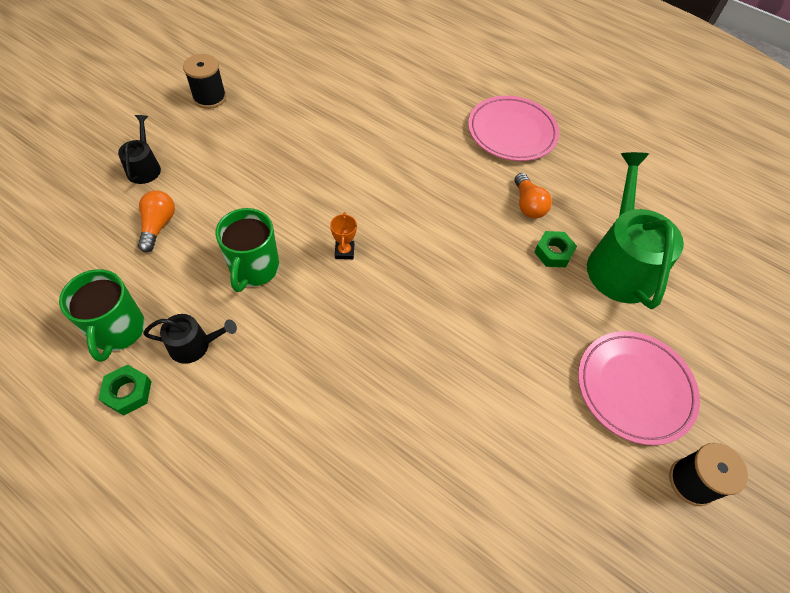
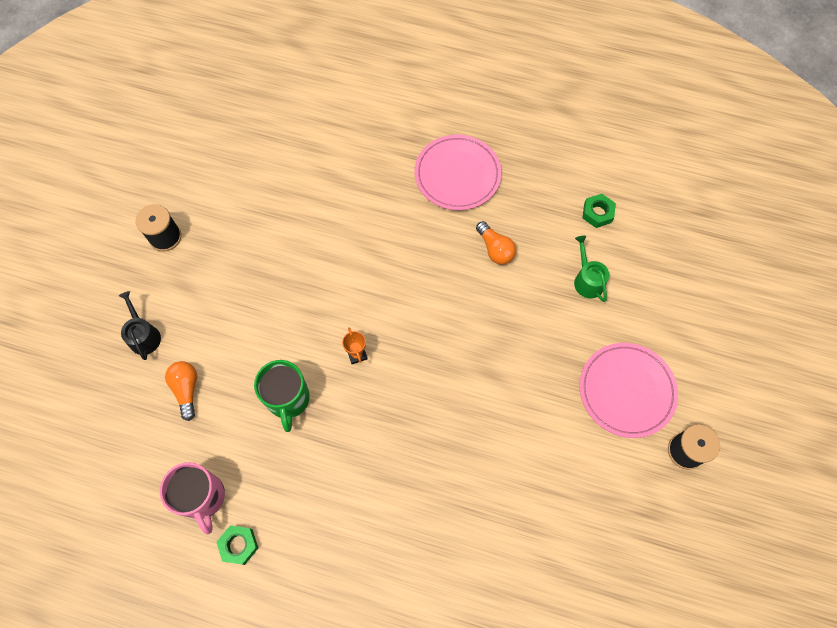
camera: 15 degrees left, 10 degrees up
green mug [59,269,145,362] -> pink mug [160,462,225,534]
black watering can [143,314,237,364] -> none
green nut [534,231,577,267] -> green nut moved to [582,194,616,228]
green watering can [587,152,684,309] -> green watering can [574,236,609,302], size x0.49

